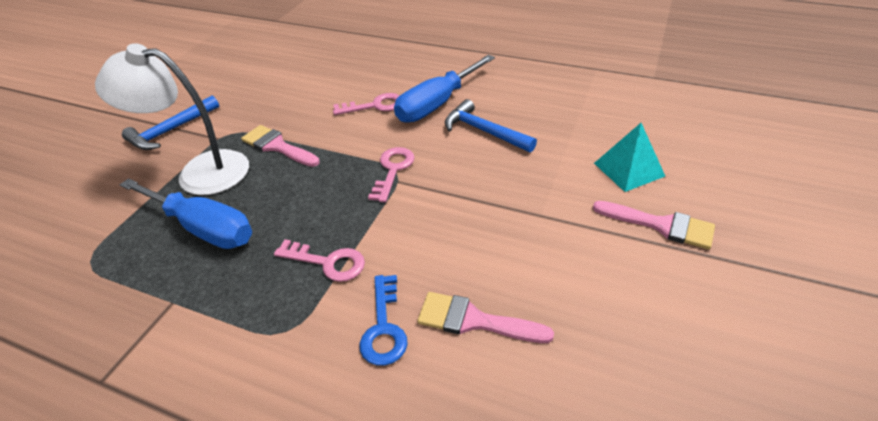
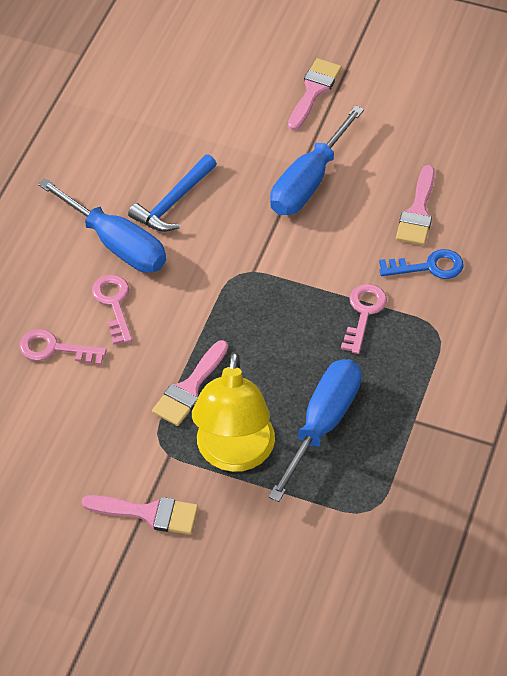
camera: 95 degrees left, 10 degrees up
white lamp [95,43,249,195] -> yellow lamp [192,351,275,472]
blue hammer [122,96,219,150] -> pink brush [82,495,198,535]
pink key [368,147,415,202] -> pink key moved to [19,329,107,365]
turquoise pyramid [594,123,665,192] -> none
none -> blue screwdriver [270,105,364,215]

